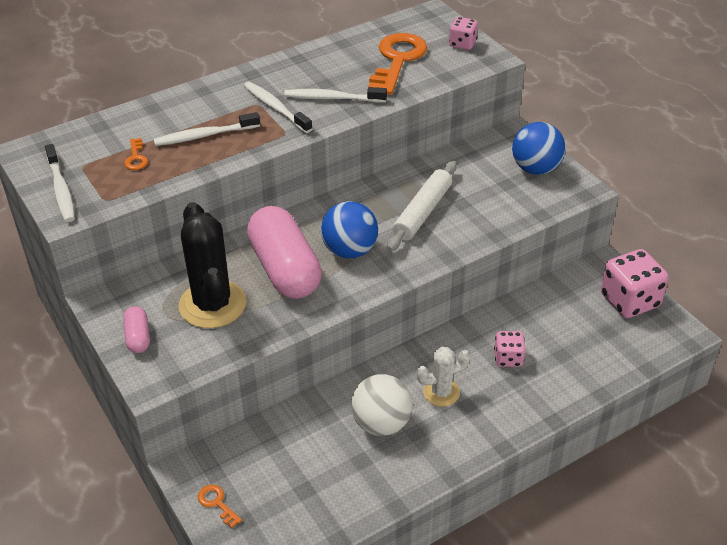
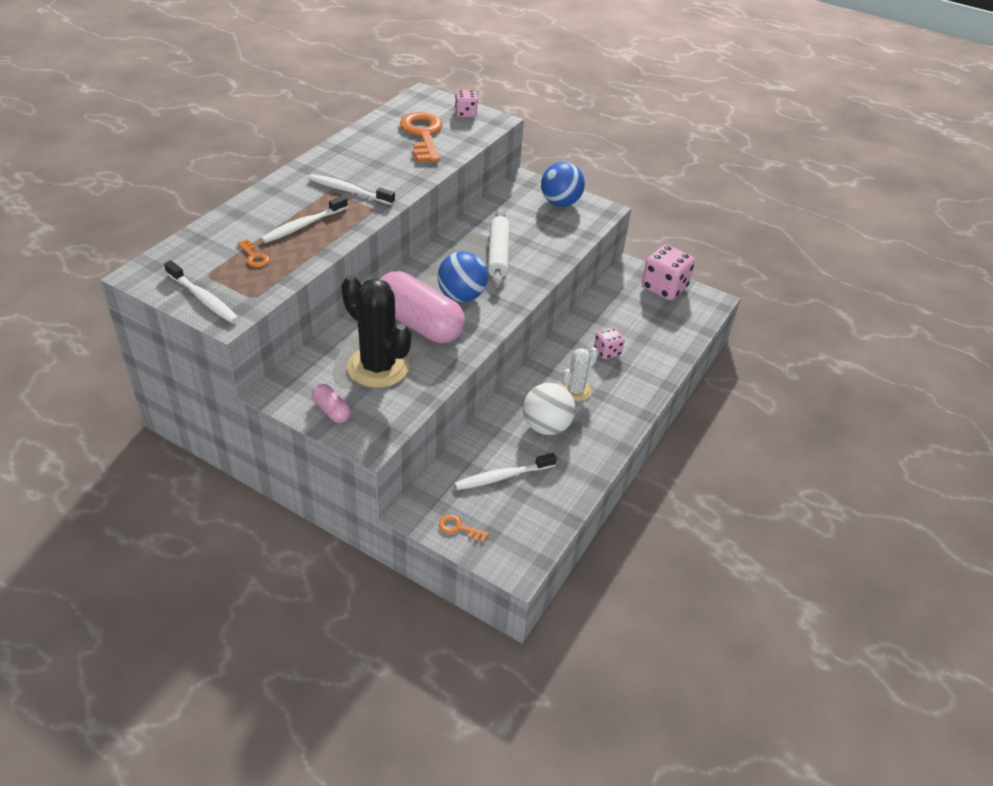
camera: 30 degrees left, 0 degrees up
white toothbrush [284,87,387,102] -> white toothbrush moved to [455,453,557,490]

